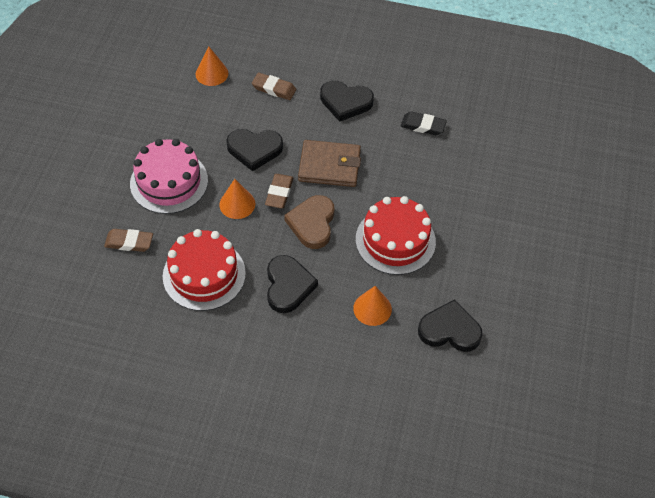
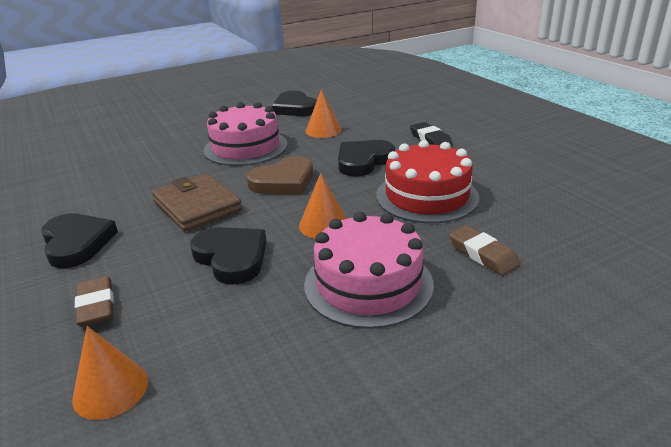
camera: 130 degrees left, 25 degrees down
brown eraser [265,174,293,208] -> none
red cake [356,196,436,275] -> pink cake [203,102,287,166]
black eraser [401,111,447,135] -> black eraser moved to [410,122,453,146]

